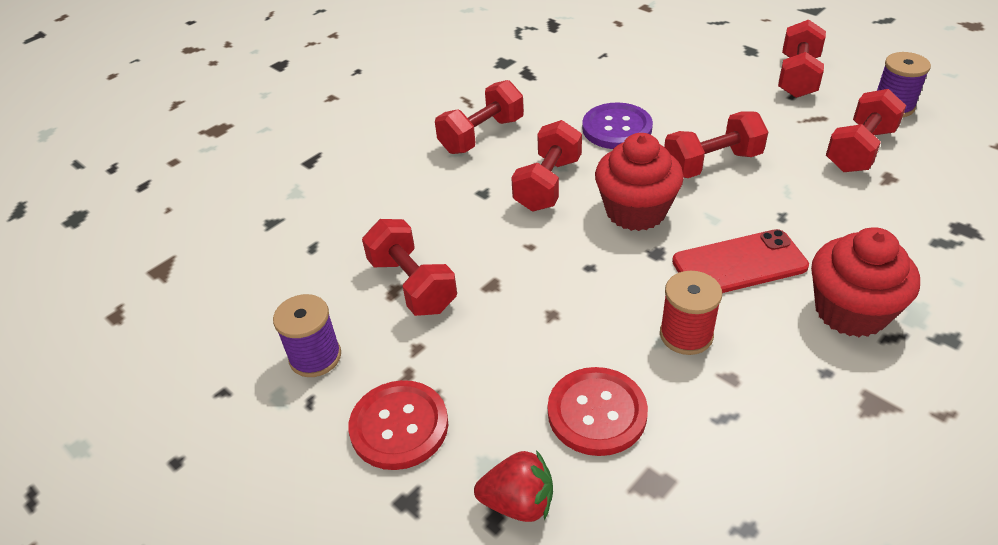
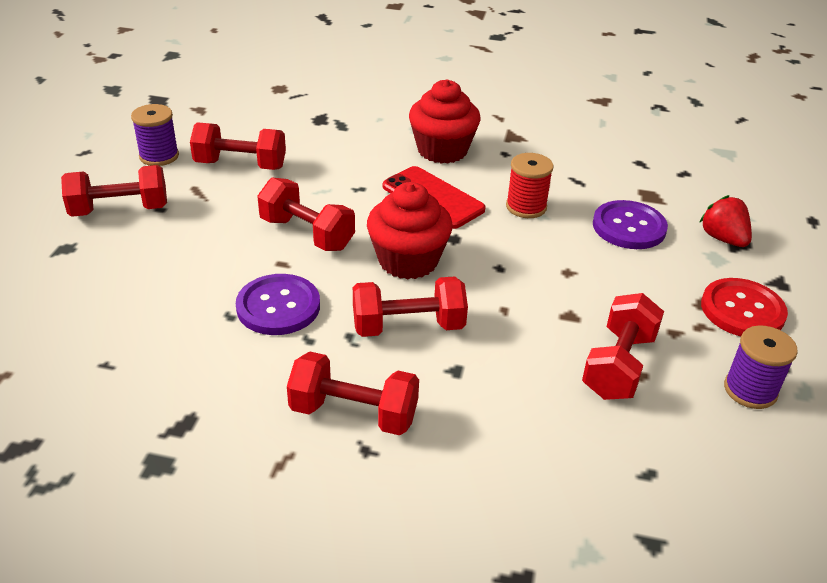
camera: 125 degrees left, 5 degrees down
red button [548,367,648,456] -> purple button [593,200,668,249]

